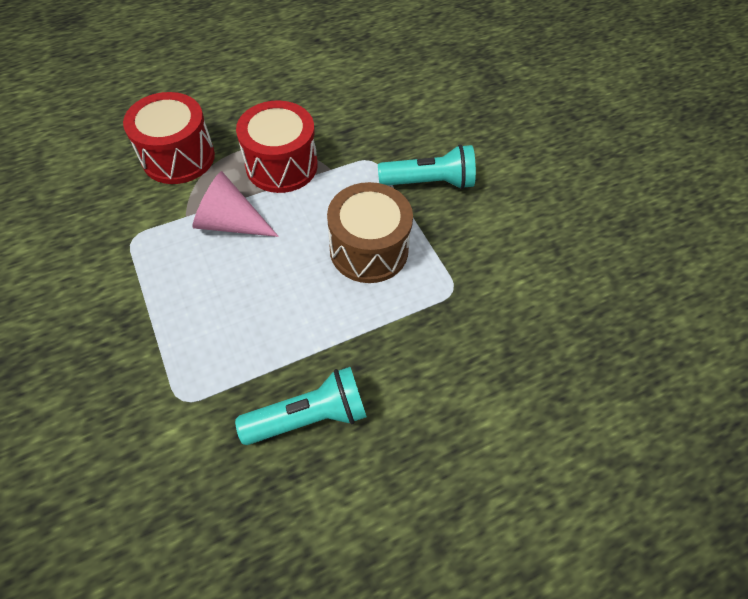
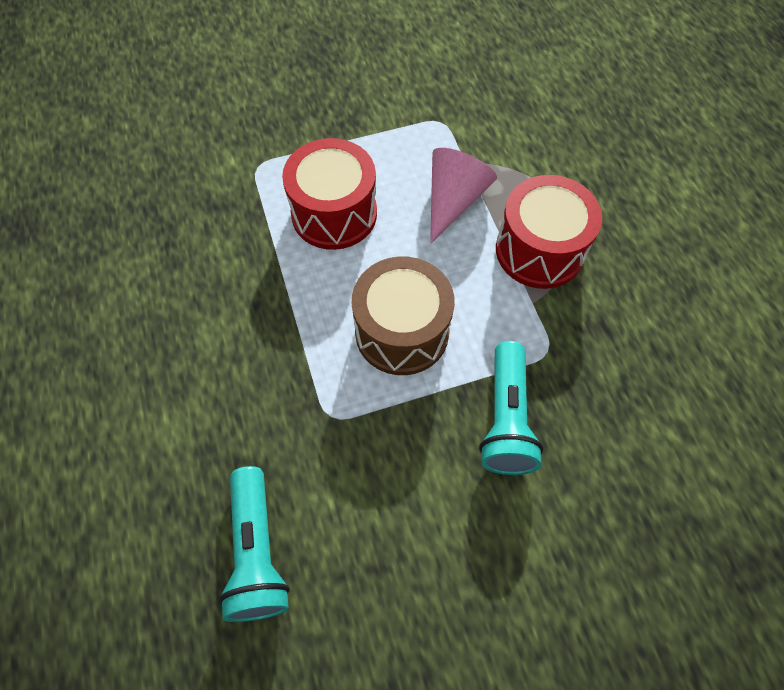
camera: 100 degrees right, 5 degrees up
red drum [123,92,215,184] -> red drum moved to [282,138,377,250]
turquoise flashlight [235,367,367,445] -> turquoise flashlight moved to [219,466,290,622]

